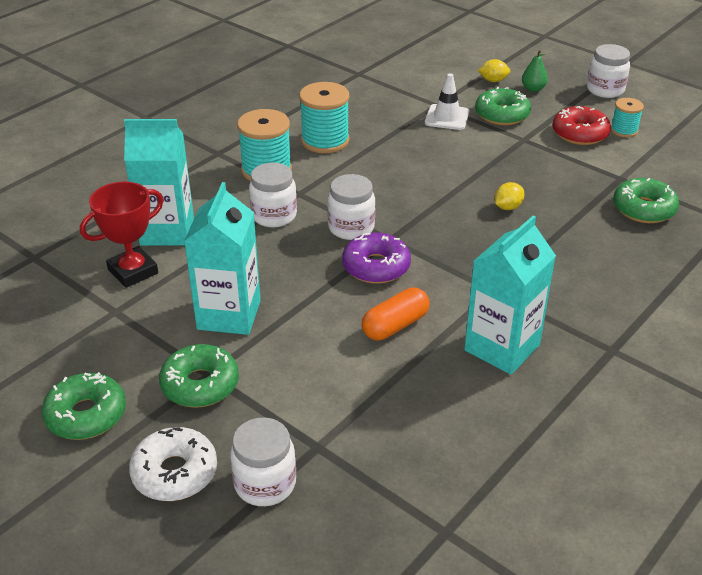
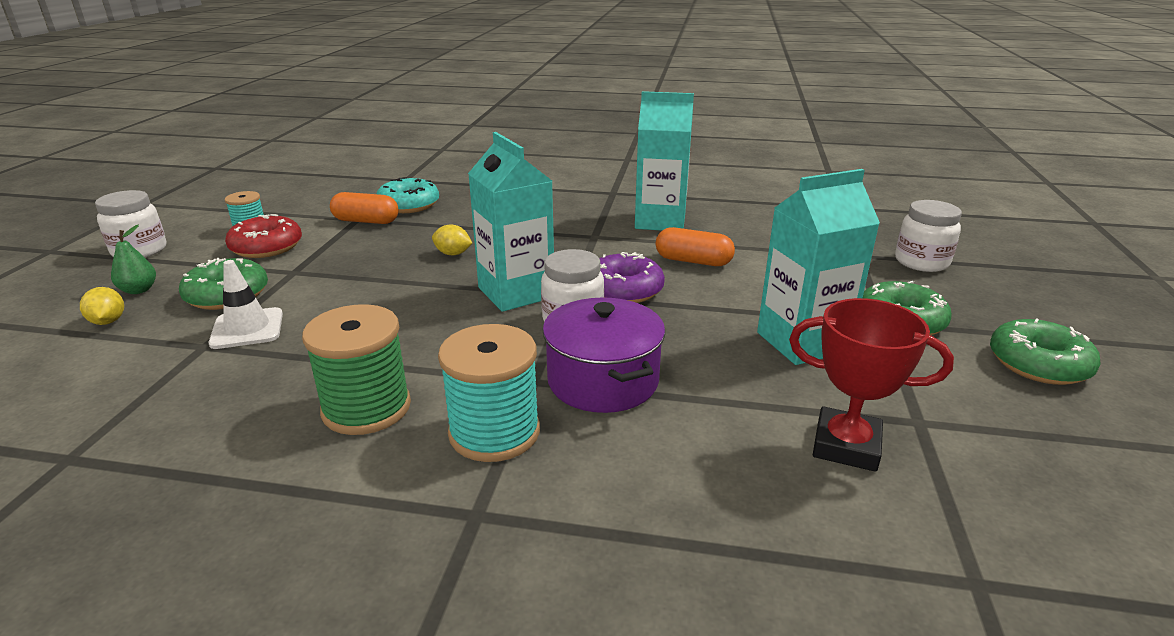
camera: 120 degrees left, 10 degrees down
turquoise carton [124,119,194,246] -> turquoise carton moved to [468,132,554,312]
white donut [129,427,217,501] -> none
white jar [249,163,297,228] -> purple pot [543,298,665,413]
turquoise spool [299,82,349,153] -> green spool [302,304,411,435]
green donut [613,178,679,223] -> turquoise donut [377,177,439,213]
none -> orange capsule [330,192,399,224]

